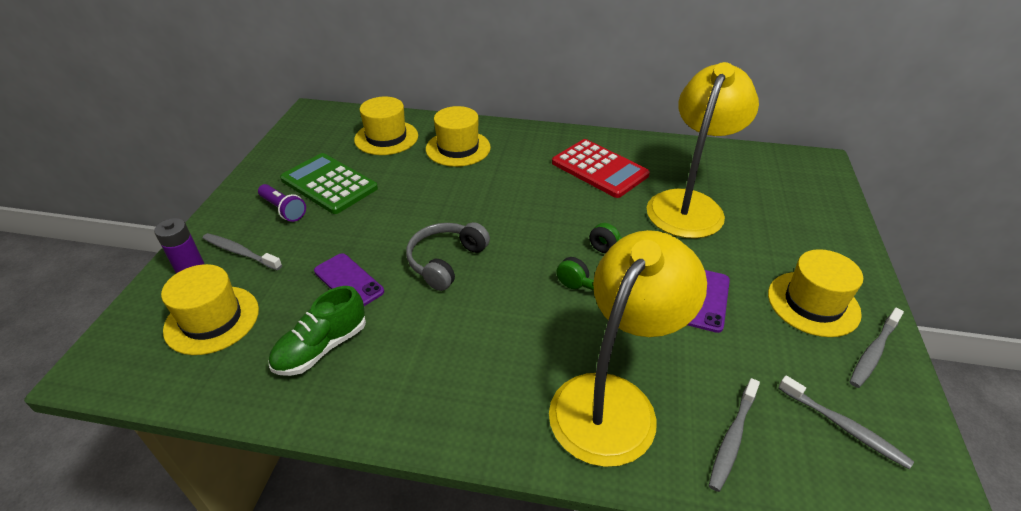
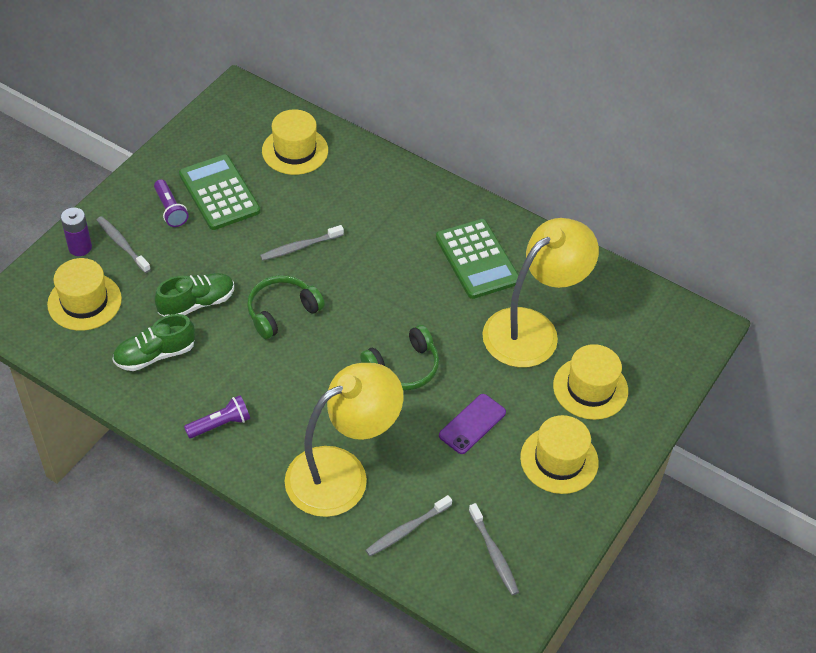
camera: 20 degrees right, 10 degrees up
purple phone [314,253,384,306] -> green shoe [155,273,234,317]
grey headphones [406,222,490,291] -> green headphones [247,275,325,339]
yellow hat [426,106,491,167] -> yellow hat moved to [553,344,628,420]
red calculator [552,139,650,198] -> green calculator [436,219,519,299]
grey toothbrush [850,308,904,388] -> grey toothbrush moved to [260,225,344,261]
none -> purple flashlight [184,395,250,439]

